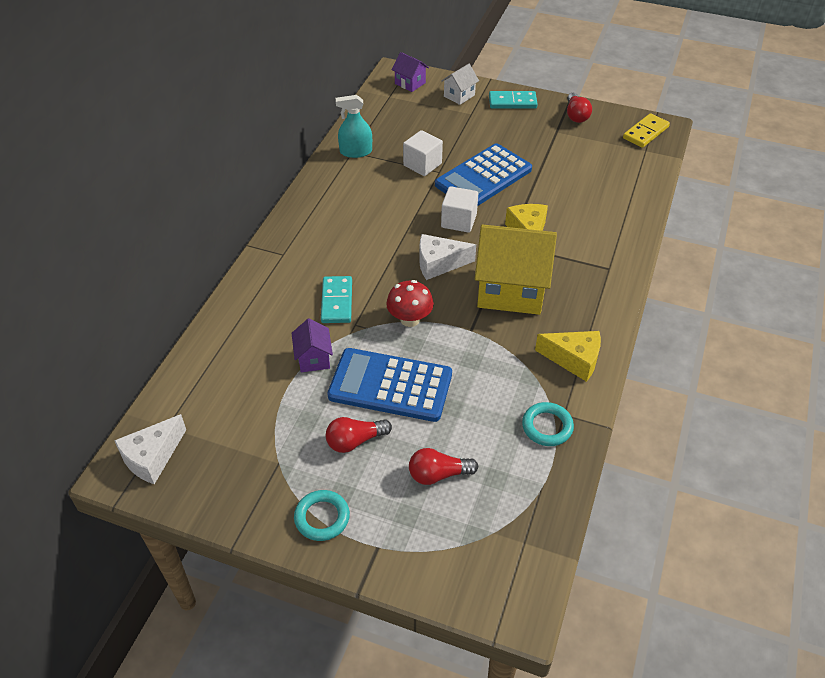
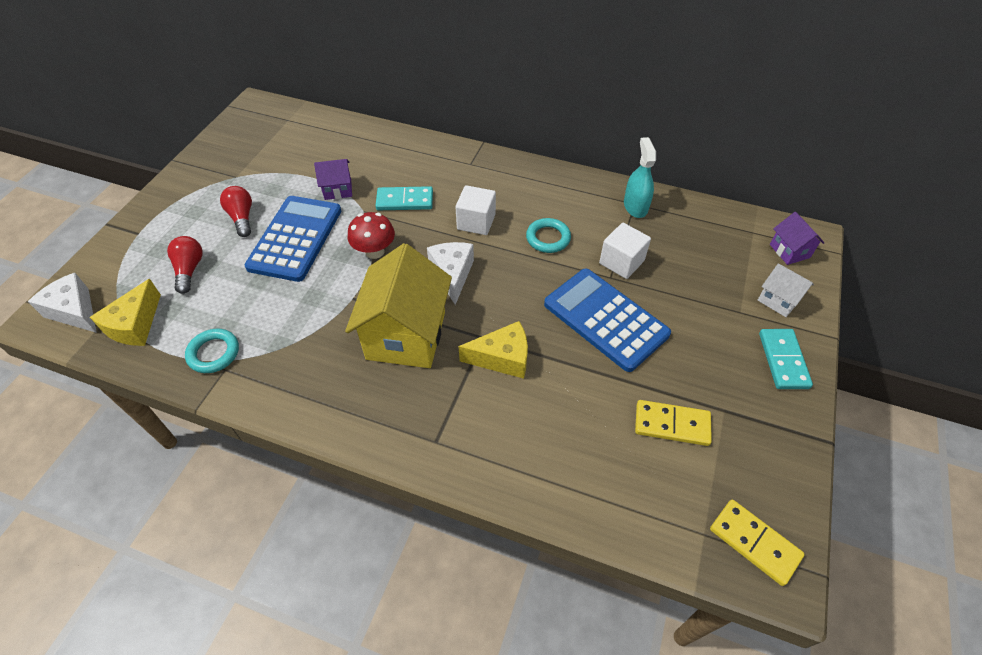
camera: 90 degrees right, 5 degrees up
white cheese [114,414,186,484] -> white cheese moved to [28,273,97,333]
turquoise ring [294,490,350,541] -> turquoise ring moved to [526,218,571,253]
purple house [392,52,429,92] -> purple house turned 60 degrees counterclockwise [770,212,824,265]
white cube [441,186,478,233] -> white cube moved to [455,185,496,235]
yellow cheese [535,331,601,382] -> yellow cheese moved to [90,279,161,346]
red light bulb [567,93,592,123] -> none
none -> yellow domino [635,400,712,446]

